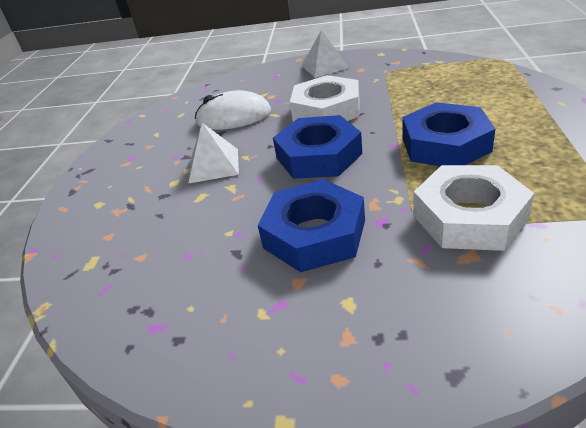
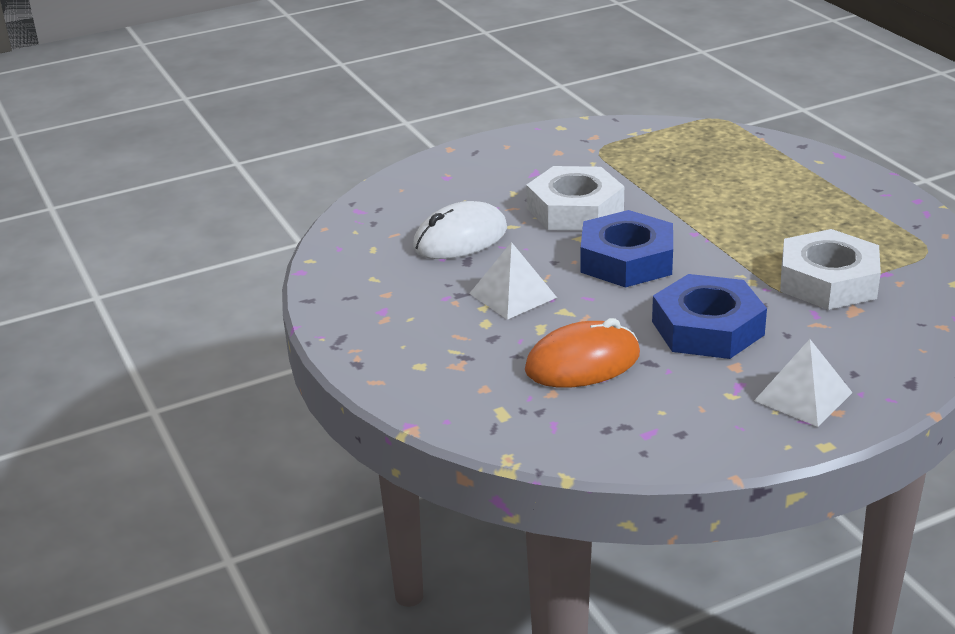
camera: 35 degrees left, 5 degrees down
white pyramid [301,30,349,78] -> white pyramid moved to [754,339,853,427]
blue nut [402,102,495,166] -> none
none -> orange mouse [525,318,640,388]

